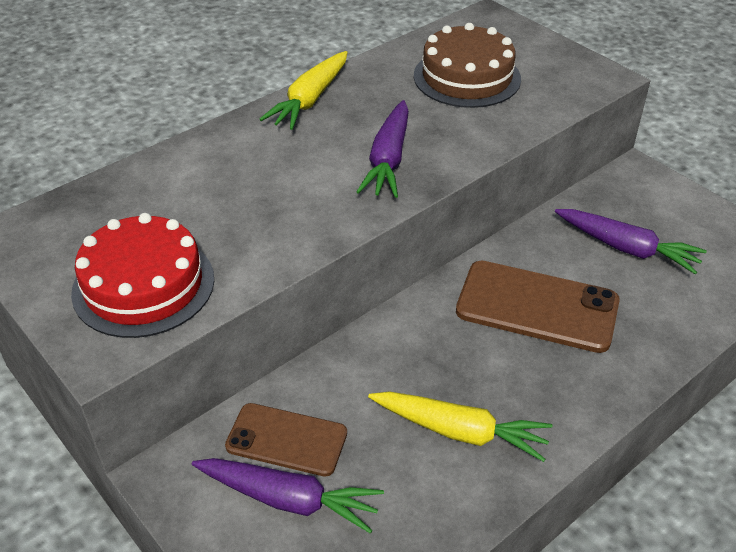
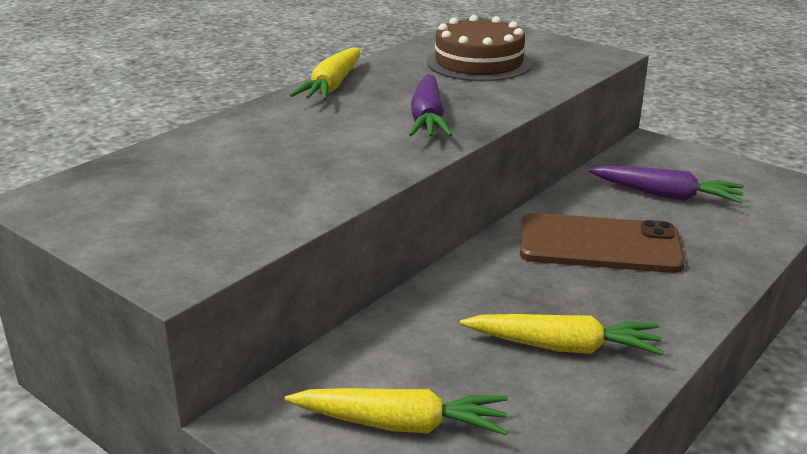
camera: 10 degrees left, 15 degrees down
red cake [71,213,214,338] -> none
purple carrot [192,458,384,534] -> yellow carrot [285,388,508,435]
brown phone [225,403,347,477] -> none

